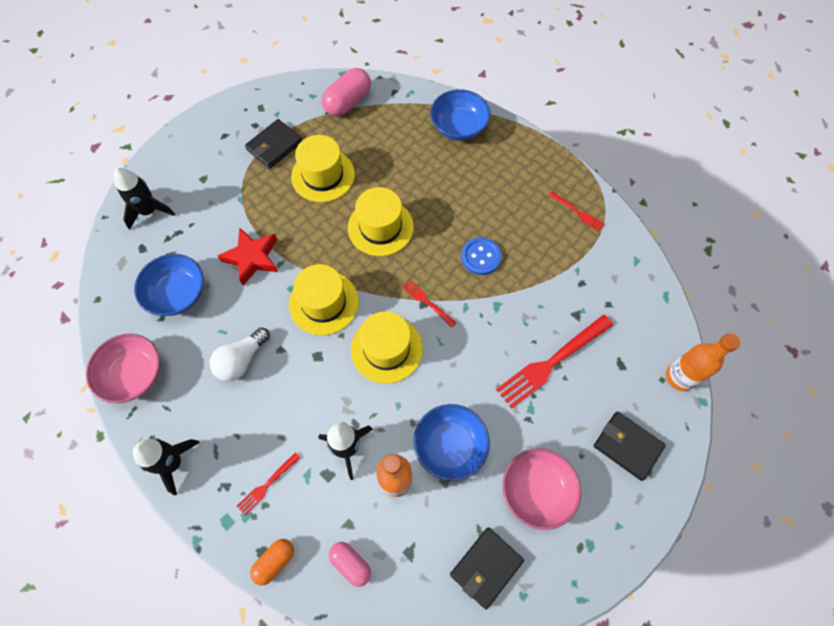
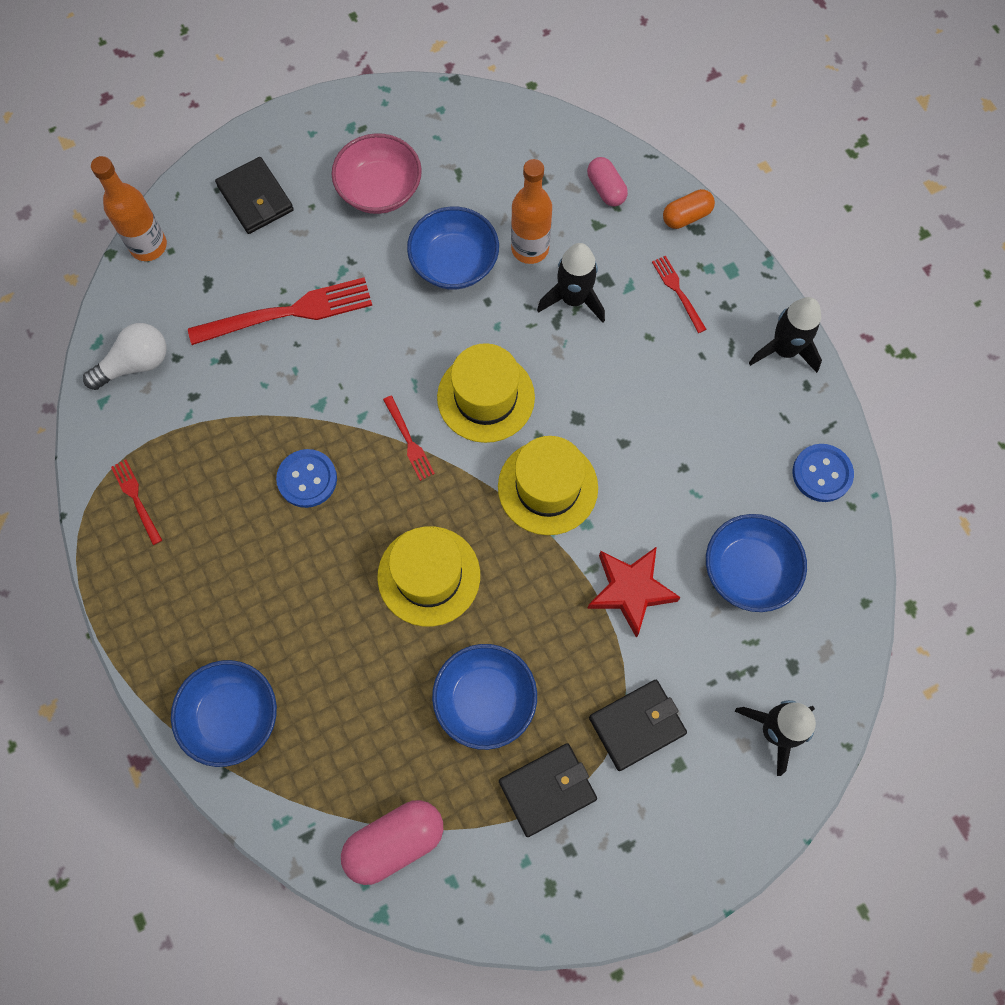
camera: 160 degrees left, 5 degrees up
pink bowl [86,334,160,403] -> blue button [793,444,854,502]
white light bulb [210,327,270,381] -> white light bulb moved to [83,323,166,390]
red fork [237,453,300,515] -> red fork turned 90 degrees counterclockwise [652,256,706,333]
yellow hat [291,135,355,202] -> blue bowl [432,644,537,750]
black wallet [450,527,524,610] -> black wallet moved to [589,680,687,771]

